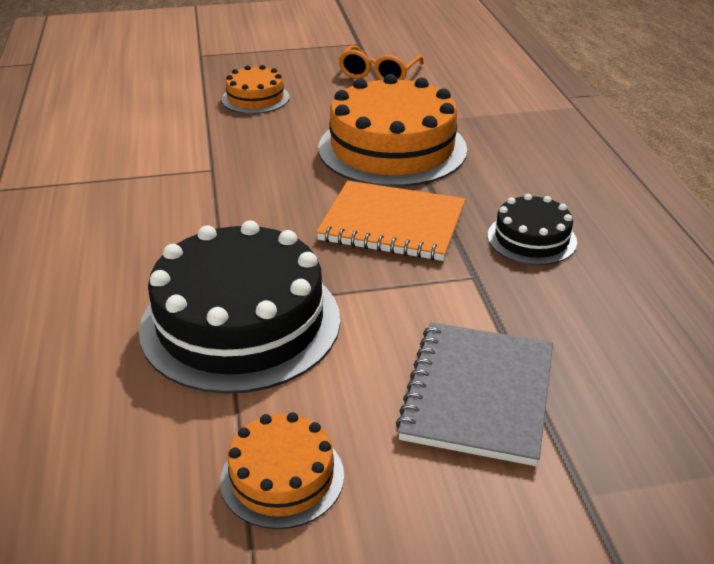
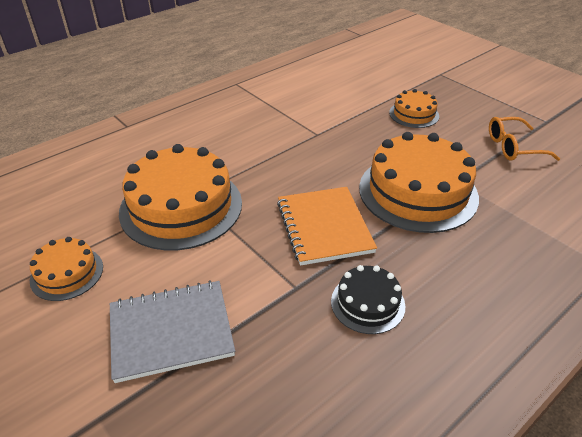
camera: 60 degrees right, 5 degrees up
black cake [139,220,340,394] -> orange cake [119,144,242,250]

